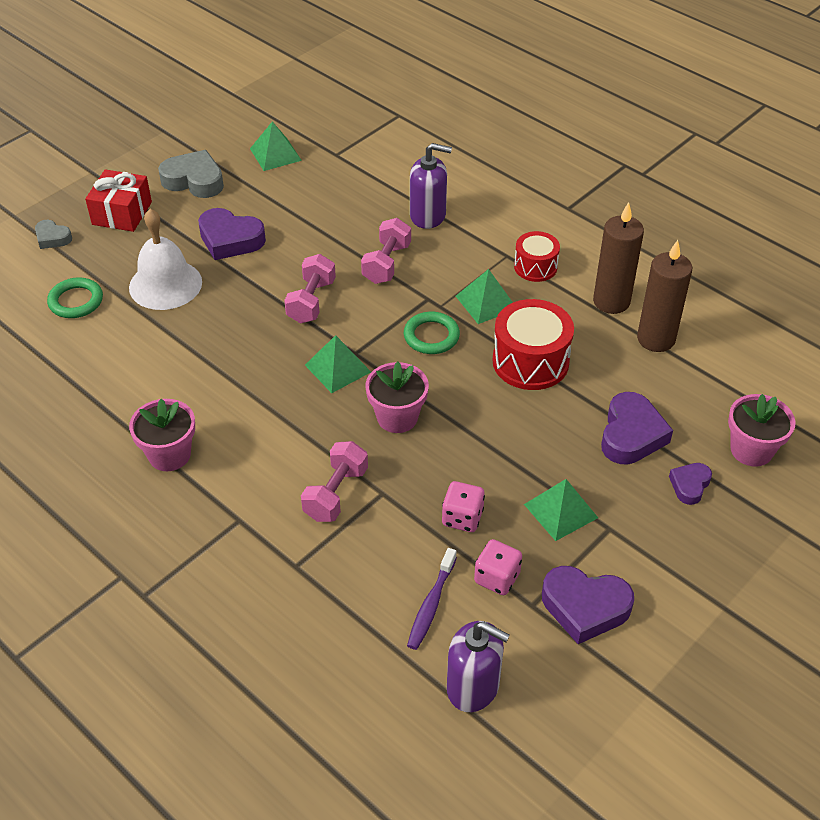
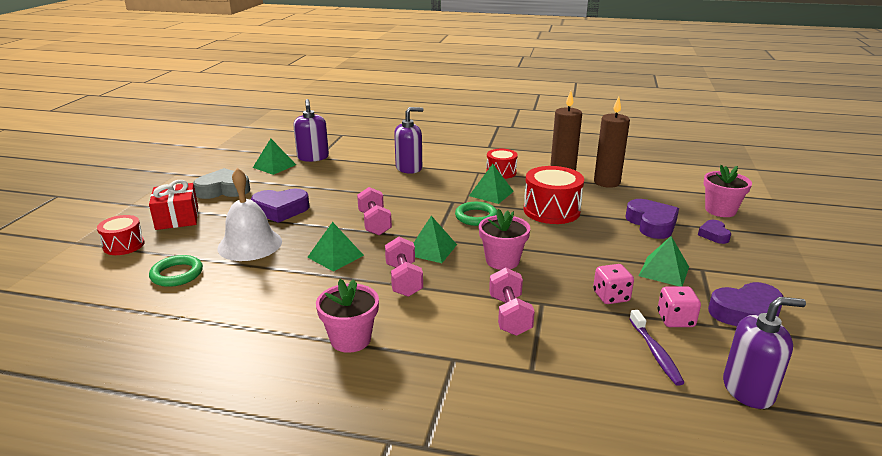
camera: 30 degrees left, 20 degrees down
grey heart [35,220,72,249] -> red drum [97,215,145,255]
pink dumbbell [361,218,411,284] -> pink dumbbell moved to [385,237,423,297]
none -> purple soap dispenser [293,99,329,162]
none -> green pyramid [307,222,364,272]

